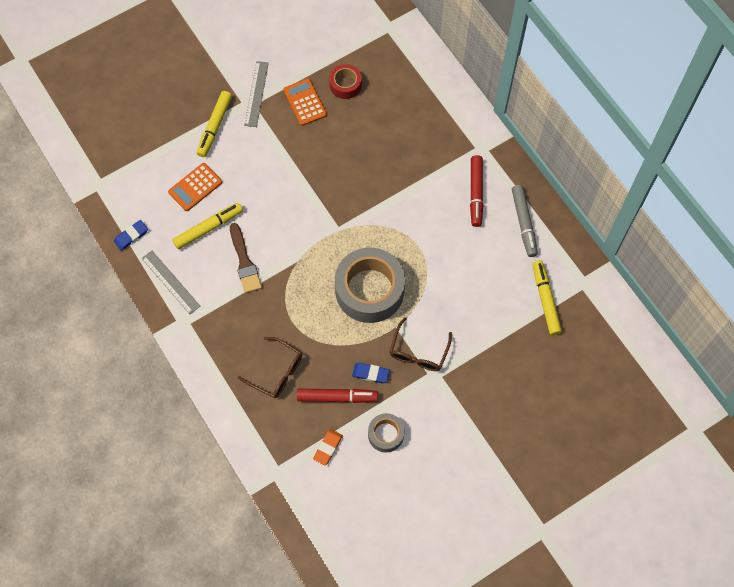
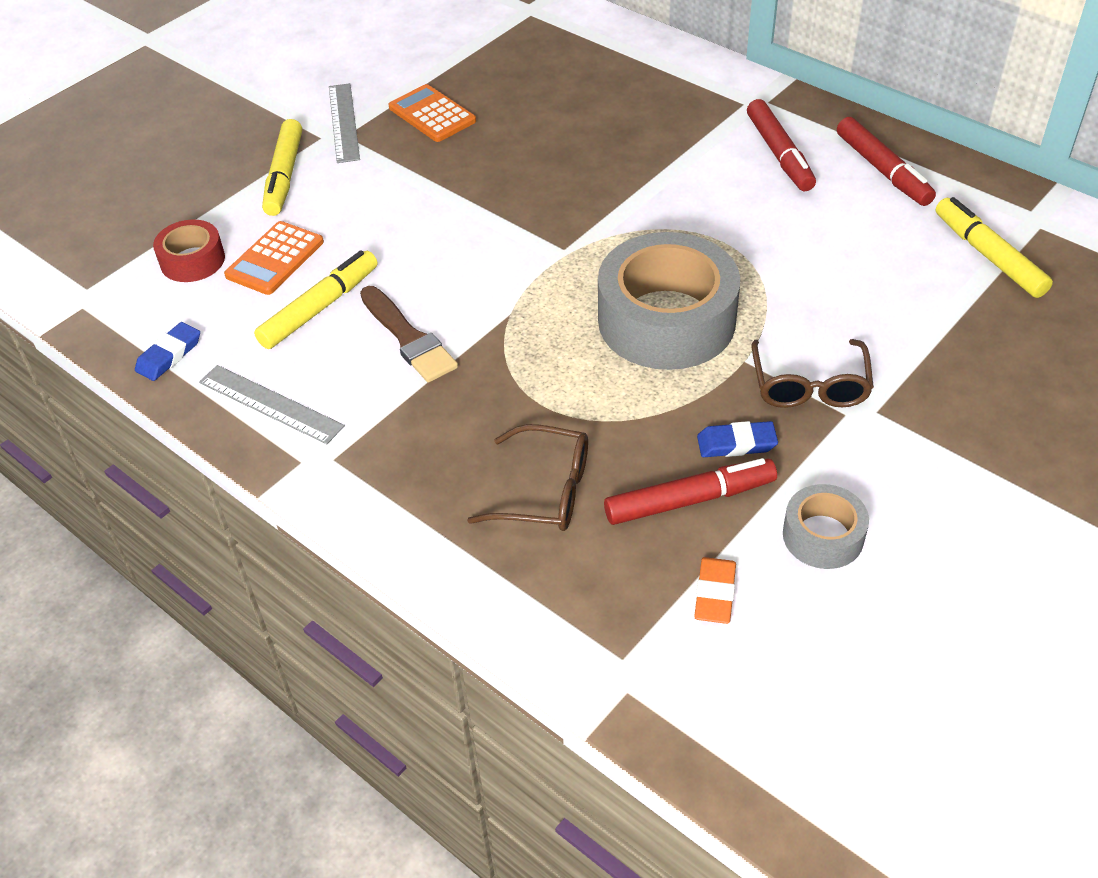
camera: 15 degrees left, 20 degrees down
red tape [329,64,362,99] -> red tape moved to [153,220,225,282]
grey marker [512,185,538,257] -> red marker [837,117,936,206]

